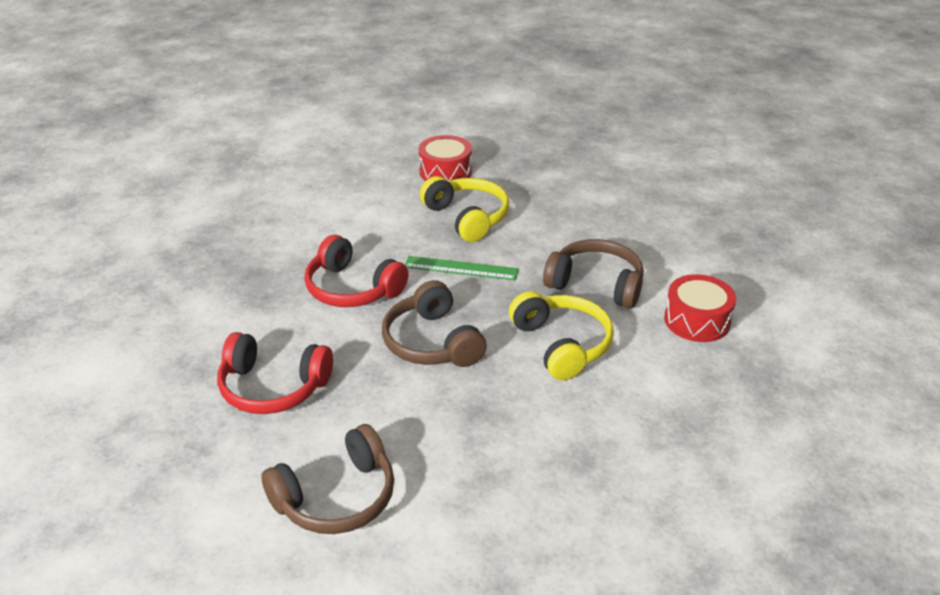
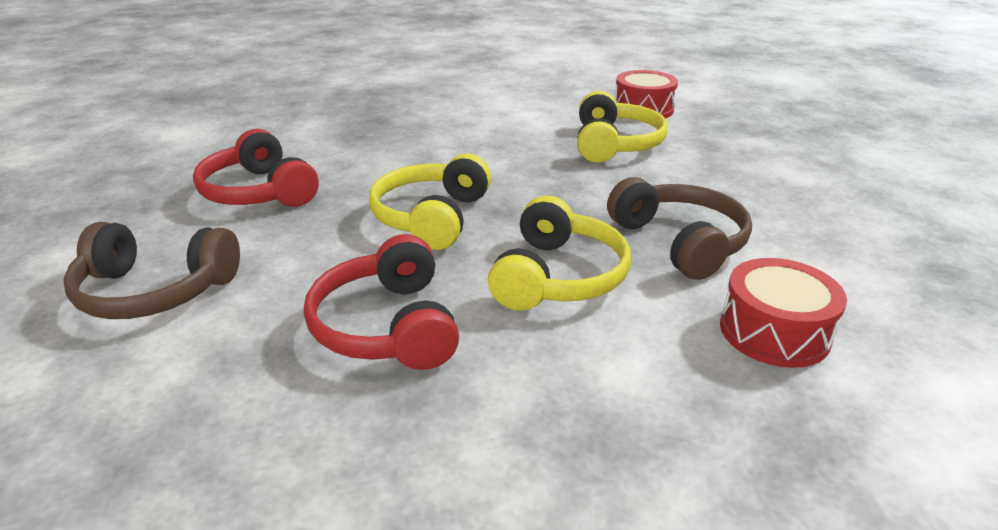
camera: 40 degrees right, 5 degrees down
red headphones [304,235,408,307] -> red headphones moved to [304,234,459,370]
brown headphones [382,280,487,367] -> yellow headphones [369,154,491,250]
green ruler [405,256,519,280] -> none

